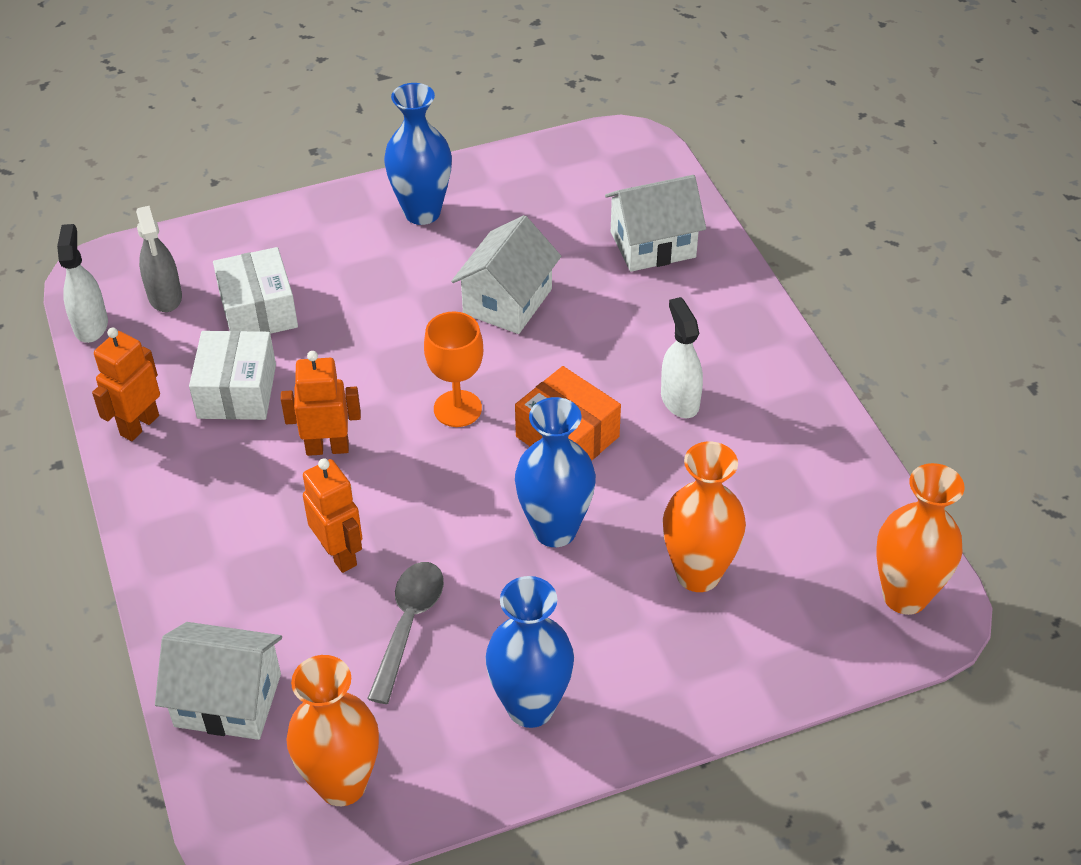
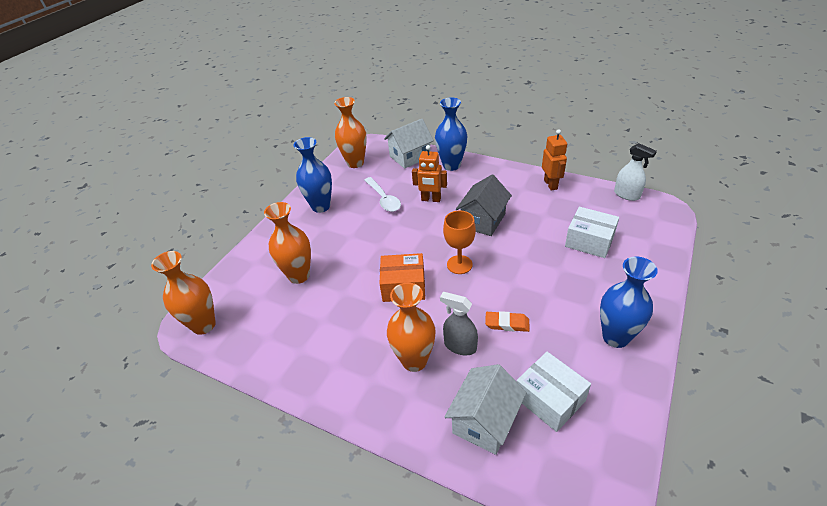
camera: 140 degrees right, 5 degrees down
grey spray bottle [136,206,182,312] -> grey spray bottle moved to [440,292,478,355]
white box [189,331,276,420] -> white box moved to [517,352,591,432]
orange robot [281,351,361,456] -> grey house [456,174,512,236]
grey spoon [367,562,444,704] -> white spoon [364,177,401,212]
white house [451,215,561,334] -> orange eraser [485,311,530,332]
blue vase [515,397,596,547] -> blue vase moved to [435,97,468,171]
white spray bottle [661,297,703,418] -> none
none -> orange vase [387,283,436,372]

